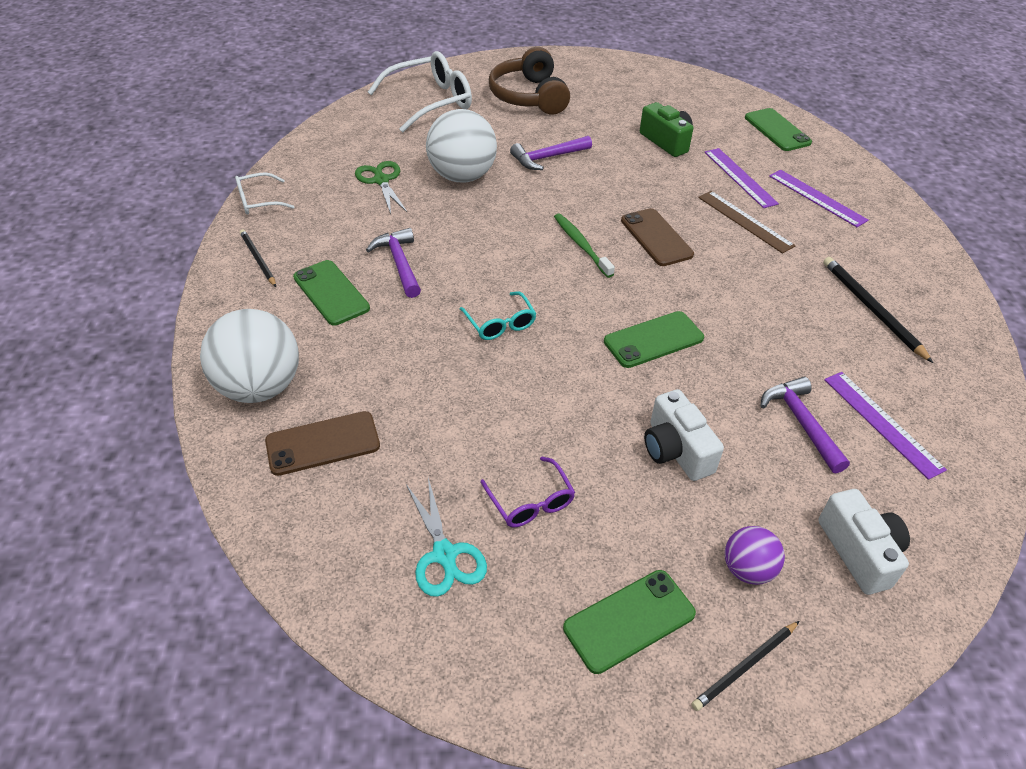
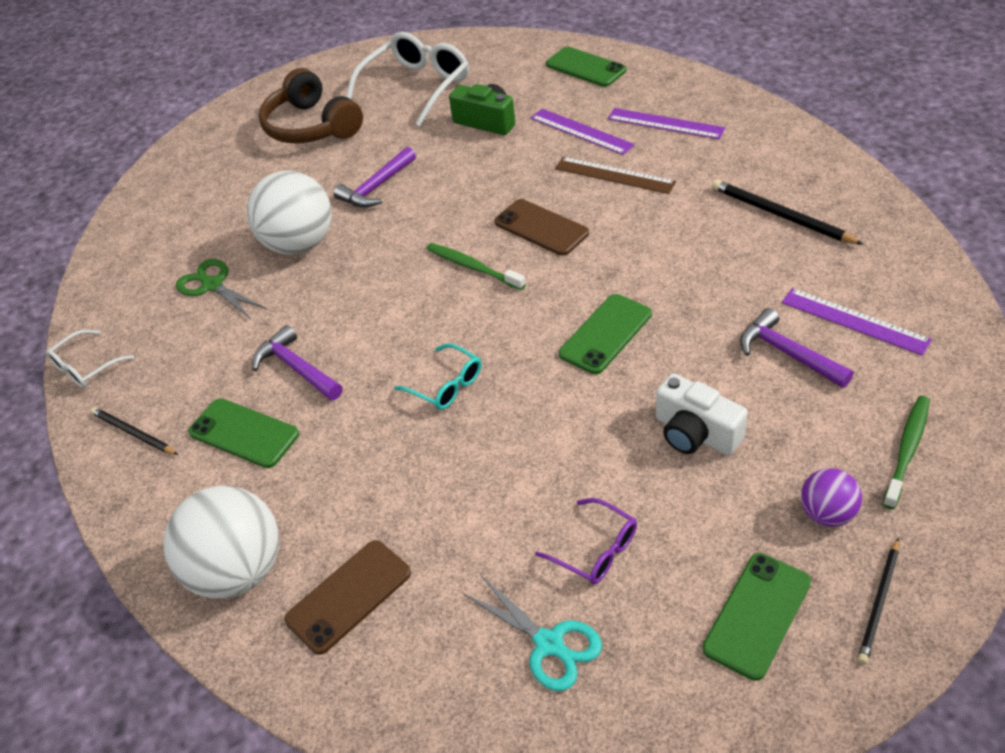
camera: 20 degrees left, 0 degrees up
white glasses [368,51,472,132] -> white glasses moved to [346,32,469,126]
white camera [818,489,910,595] -> green toothbrush [883,396,930,509]

